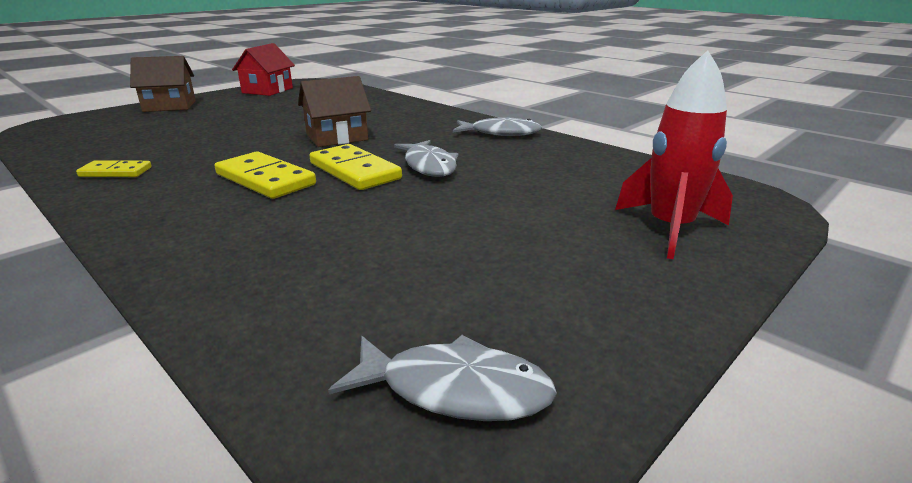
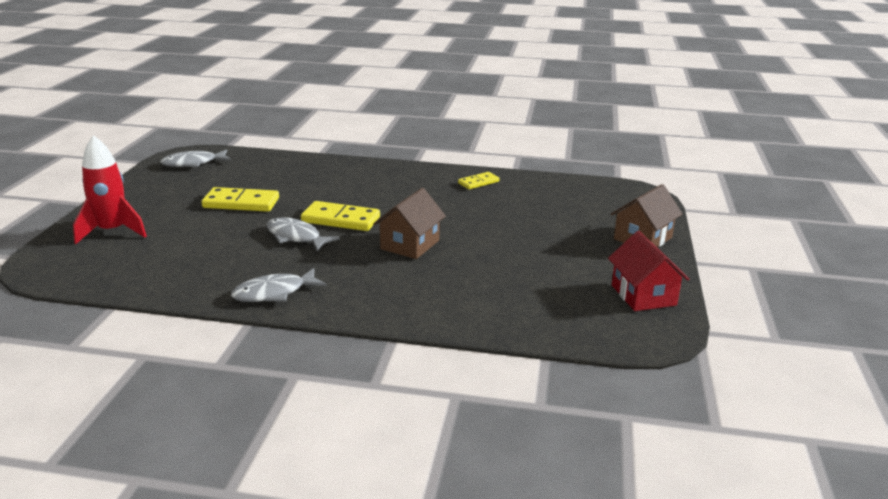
camera: 145 degrees right, 0 degrees up
yellow domino [215,152,316,199] -> yellow domino moved to [201,187,279,212]

